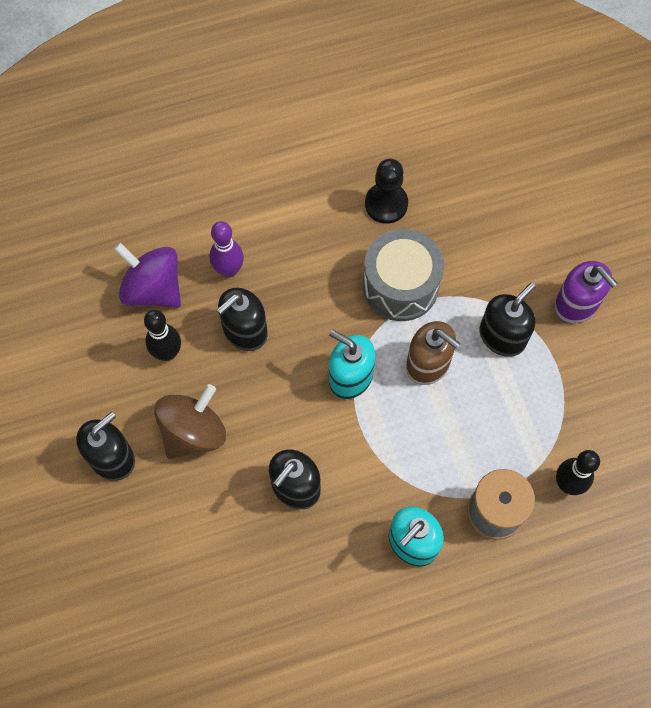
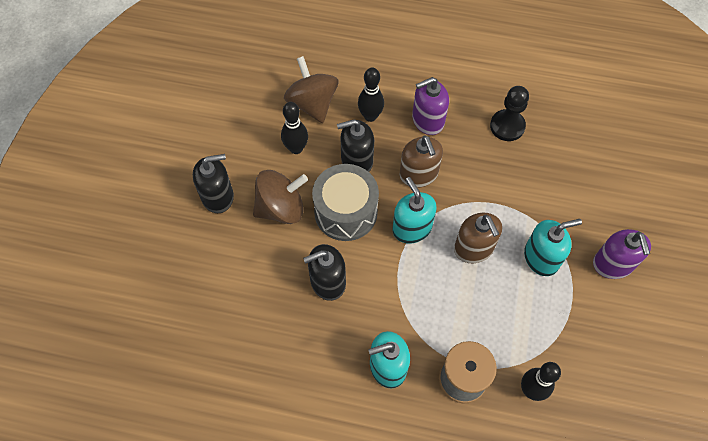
camera: 30 degrees right, 5 degrees down
purple spinning top [114,243,181,308] -> brown spinning top [284,56,338,123]
purple bowling pin [209,221,244,277] -> black bowling pin [358,68,384,122]
grey drum [363,229,444,321] -> grey drum moved to [312,164,379,241]
black soap dispenser [480,283,536,357] -> turquoise soap dispenser [524,219,582,276]
none -> brown soap dispenser [400,136,443,188]
none -> purple soap dispenser [412,77,449,135]

